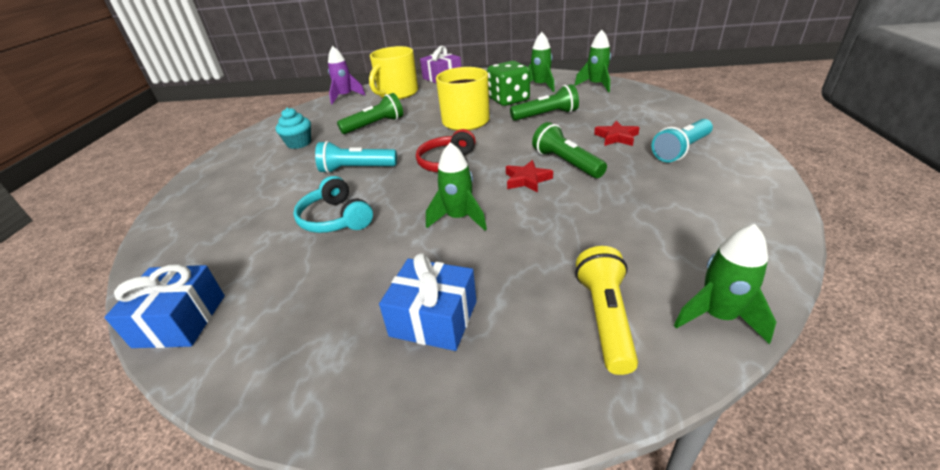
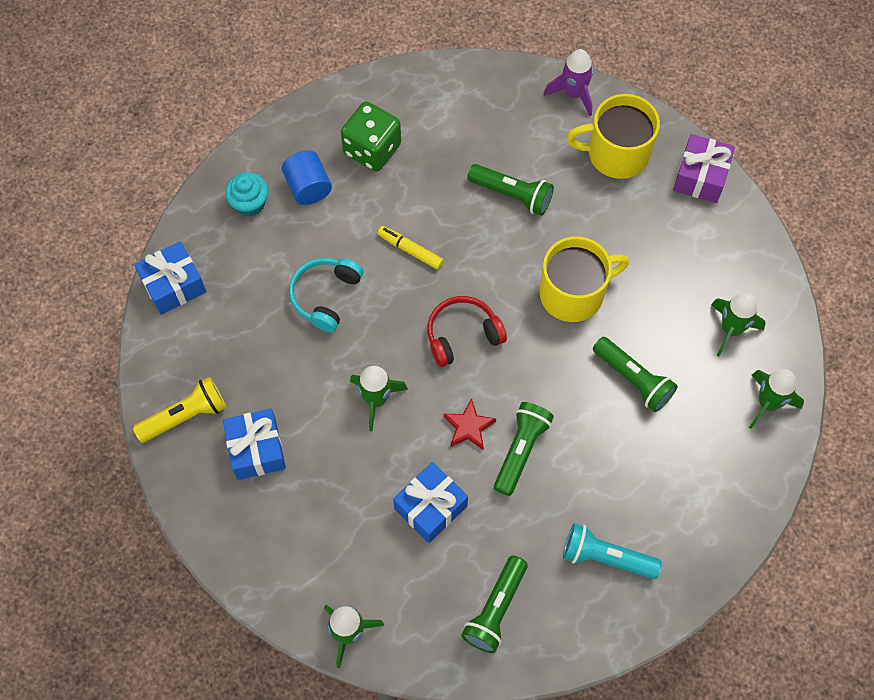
camera: 55 degrees right, 30 degrees up
turquoise cupcake [276,108,311,149] -> turquoise cupcake moved to [225,172,268,216]
turquoise flashlight [315,141,397,173] -> yellow marker [377,226,444,270]
green dice [487,61,530,106] -> green dice moved to [341,101,401,172]
yellow flashlight [575,246,638,375] -> yellow flashlight moved to [133,377,226,443]
red star [594,121,640,146] -> none
none -> blue cylinder [282,150,332,205]
none -> blue gift [393,462,468,543]
none -> green flashlight [461,555,528,653]

